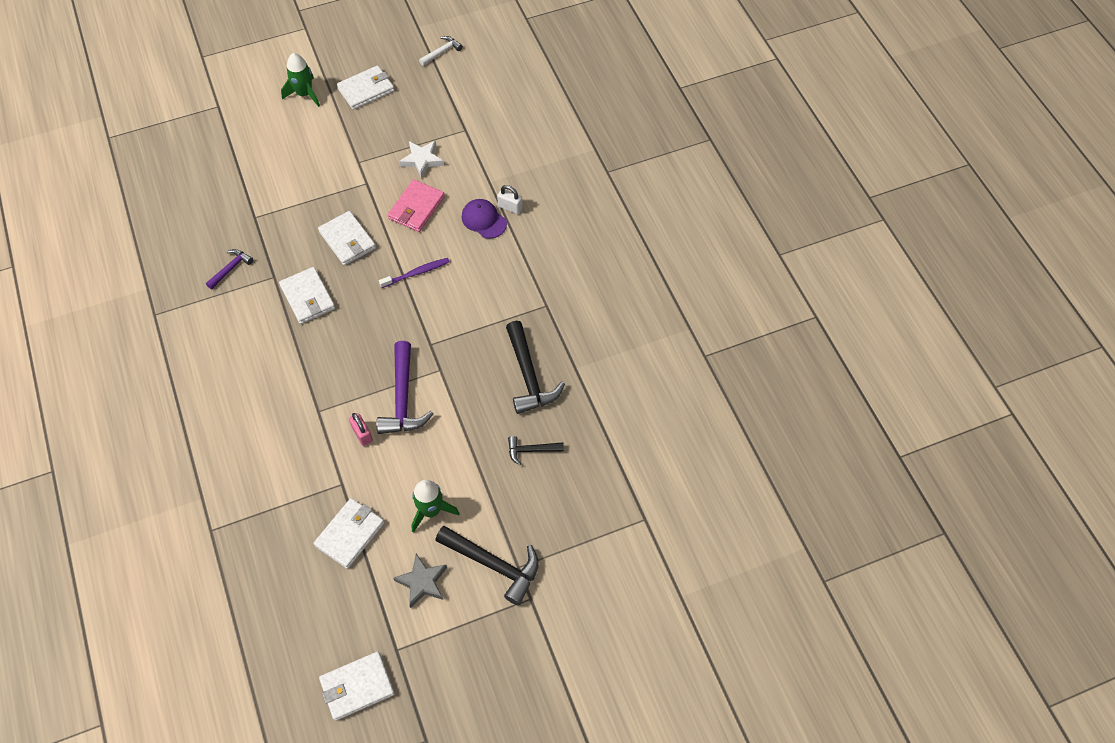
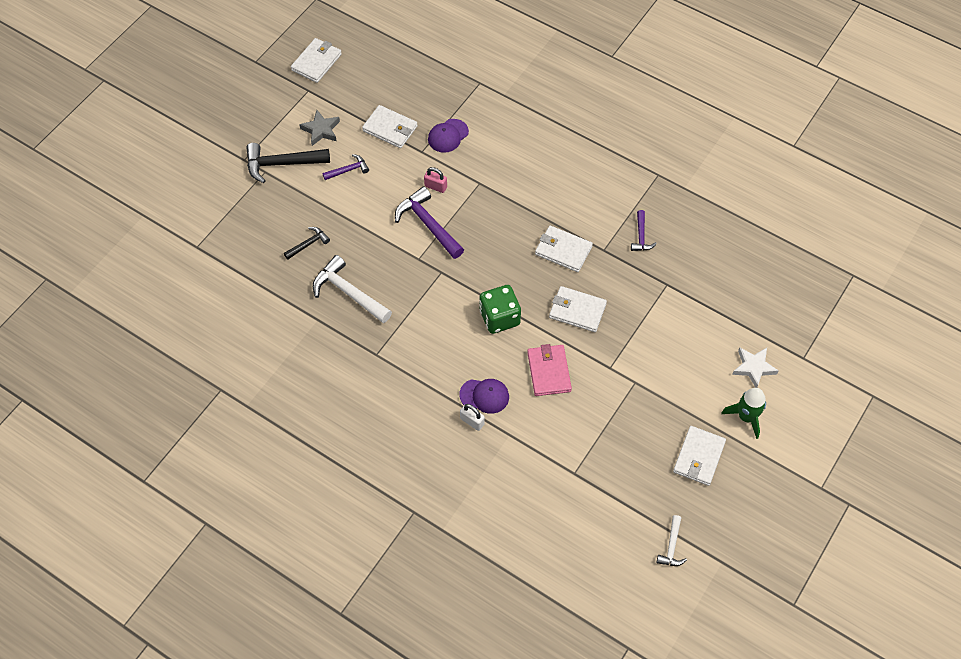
camera: 145 degrees right, 0 degrees up
white wallet [314,498,384,569] -> white wallet turned 60 degrees counterclockwise [362,105,418,148]
purple toothbrush [379,258,450,288] -> green dice [480,285,521,334]
white star [399,141,444,179] -> white star moved to [732,347,779,388]
green rocket [411,480,460,533] -> purple hammer [322,154,369,180]
white padlock [497,185,523,214] -> white padlock turned 45 degrees clockwise [460,404,485,431]
black hammer [506,321,565,414] -> white hammer [313,255,392,323]
none -> purple cap [428,119,469,153]

